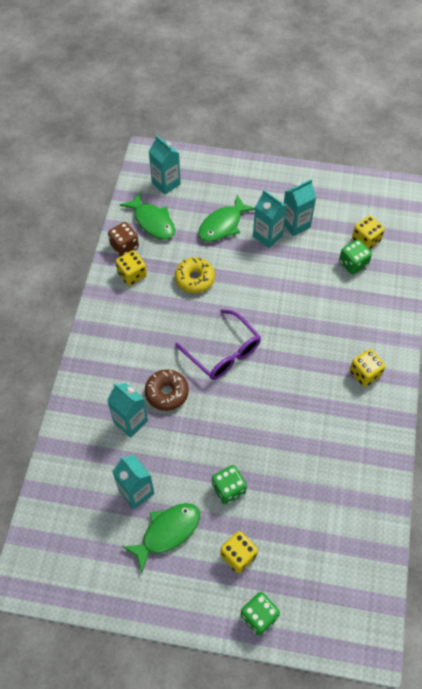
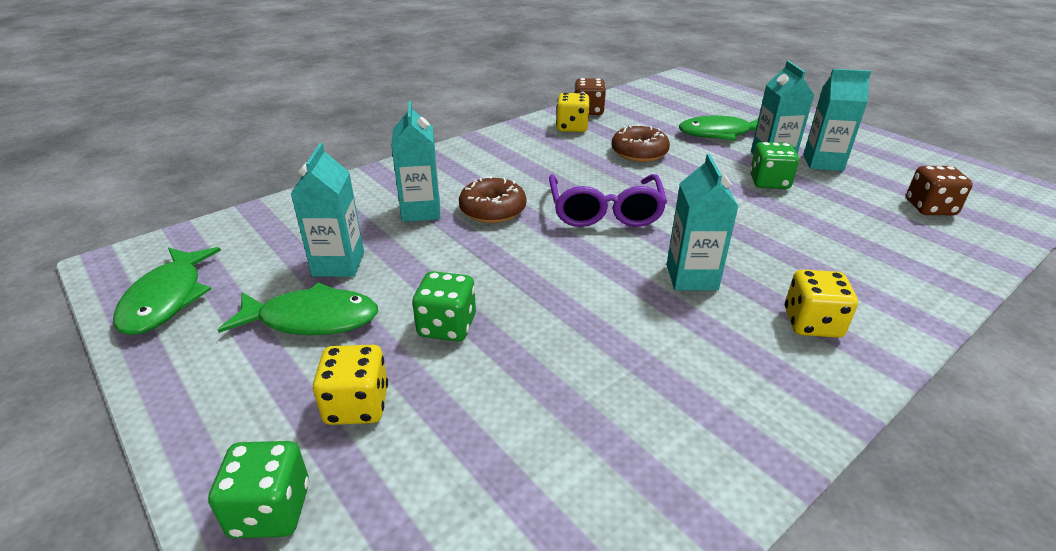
camera: 40 degrees right, 25 degrees down
green fish [120,192,175,240] -> green fish moved to [113,247,221,335]
turquoise carton [148,135,181,195] -> turquoise carton moved to [667,154,739,290]
yellow donut [175,257,215,293] -> brown donut [611,124,670,162]
green dice [339,239,372,275] -> green dice moved to [750,142,799,189]
yellow dice [352,216,385,249] -> brown dice [906,166,973,215]

